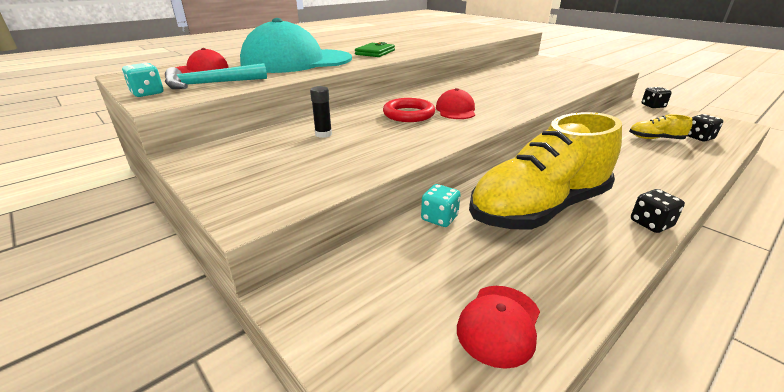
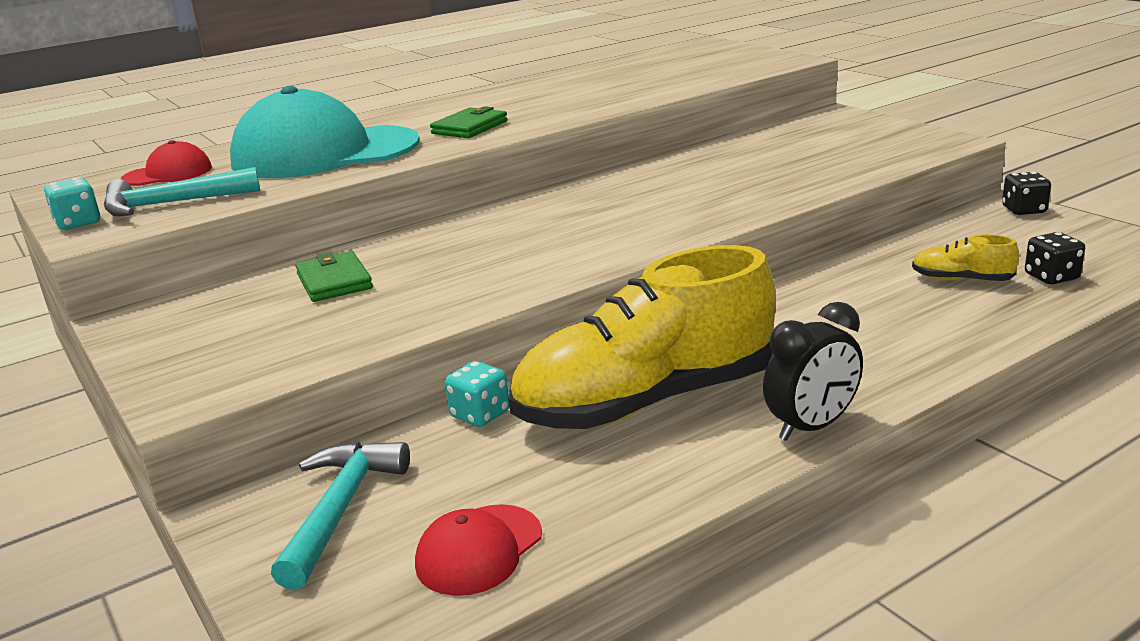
camera: 10 degrees right, 5 degrees down
black glue stick [310,86,332,138] -> green wallet [295,251,373,302]
red ring [383,98,435,122] -> none
red cap [436,88,475,119] -> none
black dice [631,189,685,233] -> black clock [763,302,863,441]
none -> turquoise hammer [271,441,410,590]

